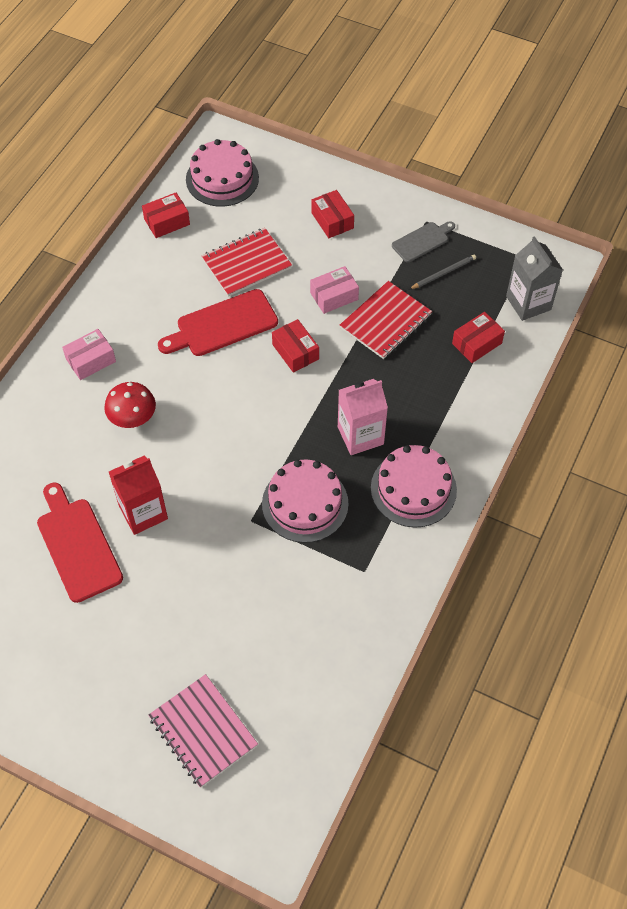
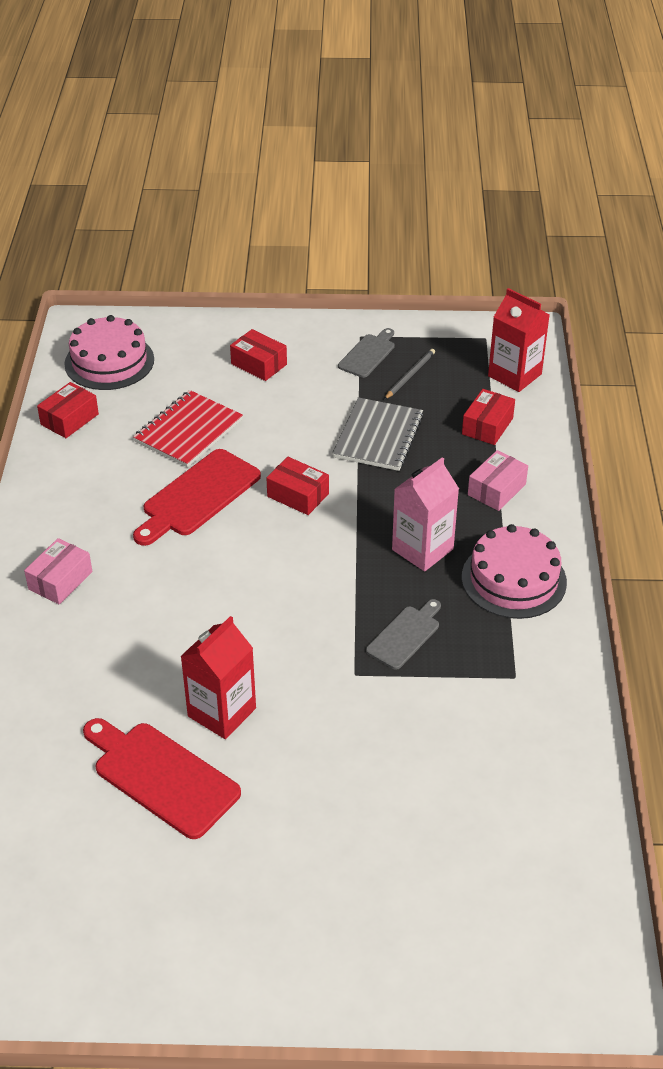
camera: 25 degrees left, 15 degrees down
red mushroom [104,382,156,428] -> none
pink notebook [149,674,258,788] -> none
pink cake [262,460,349,543] -> grey cutting board [366,599,441,670]
pink box [310,266,359,314] -> pink box moved to [468,450,528,511]
red notebook [340,281,432,359] -> grey notebook [332,397,424,471]
grey carton [506,236,563,321] -> red carton [488,288,549,392]

